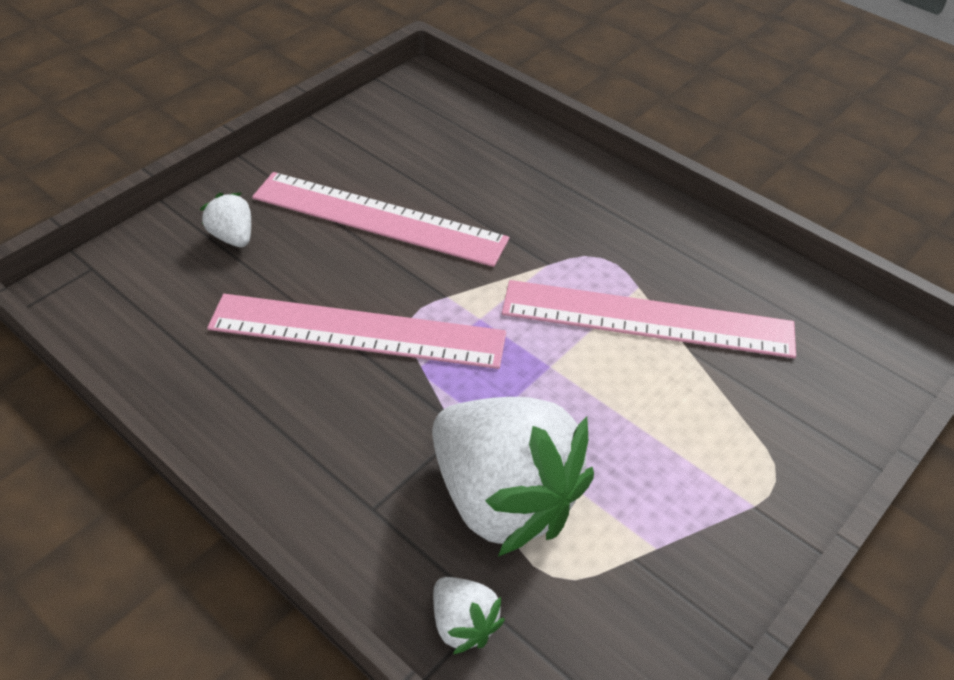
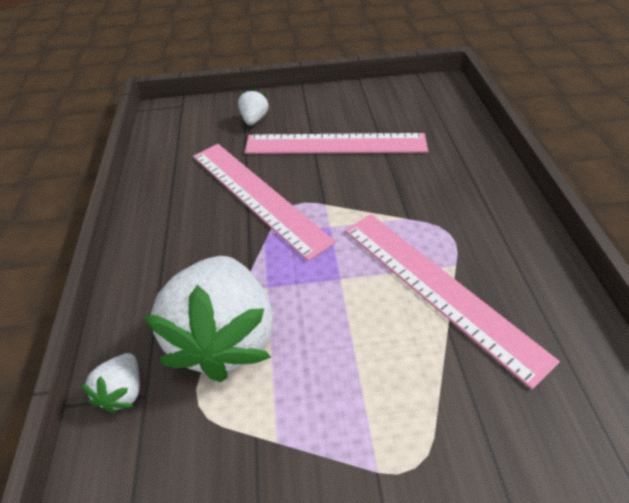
camera: 45 degrees right, 0 degrees up
pink ruler [252,172,509,267] -> pink ruler turned 60 degrees counterclockwise [245,133,428,154]

